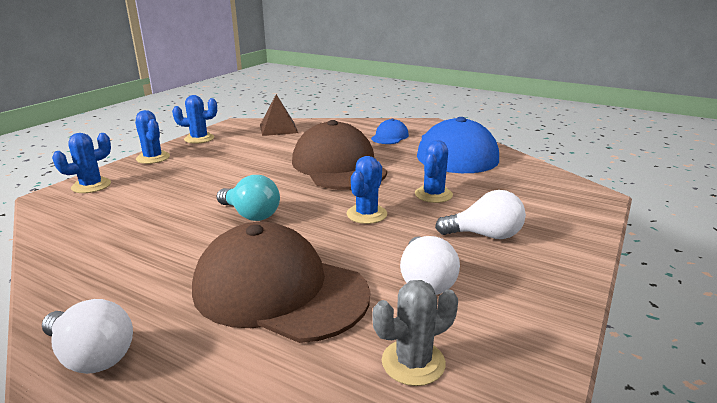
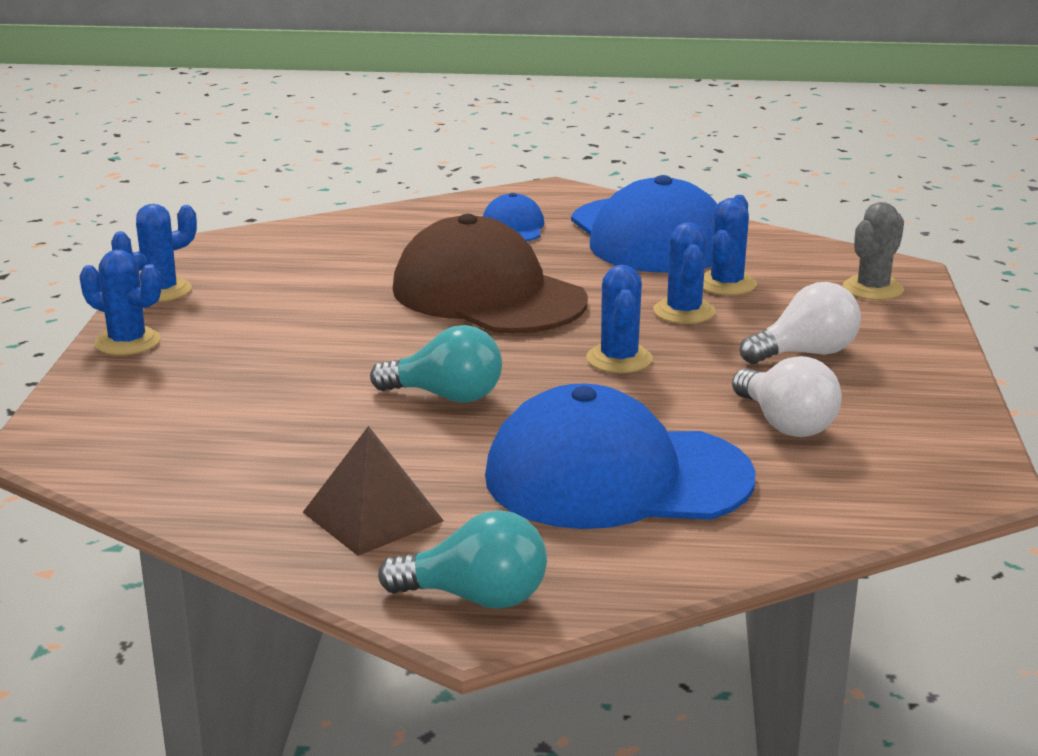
camera: 25 degrees left, 0 degrees up
white light bulb [42,299,133,374] -> turquoise light bulb [378,510,547,609]
blue cactus [52,133,111,193] -> blue cactus moved to [703,195,757,295]
brown cap [192,222,370,343] -> blue cap [485,384,756,529]
brown pyramid [260,94,298,136] -> brown pyramid moved to [303,426,444,556]
grey cactus [373,280,458,386] -> grey cactus moved to [843,202,904,300]

